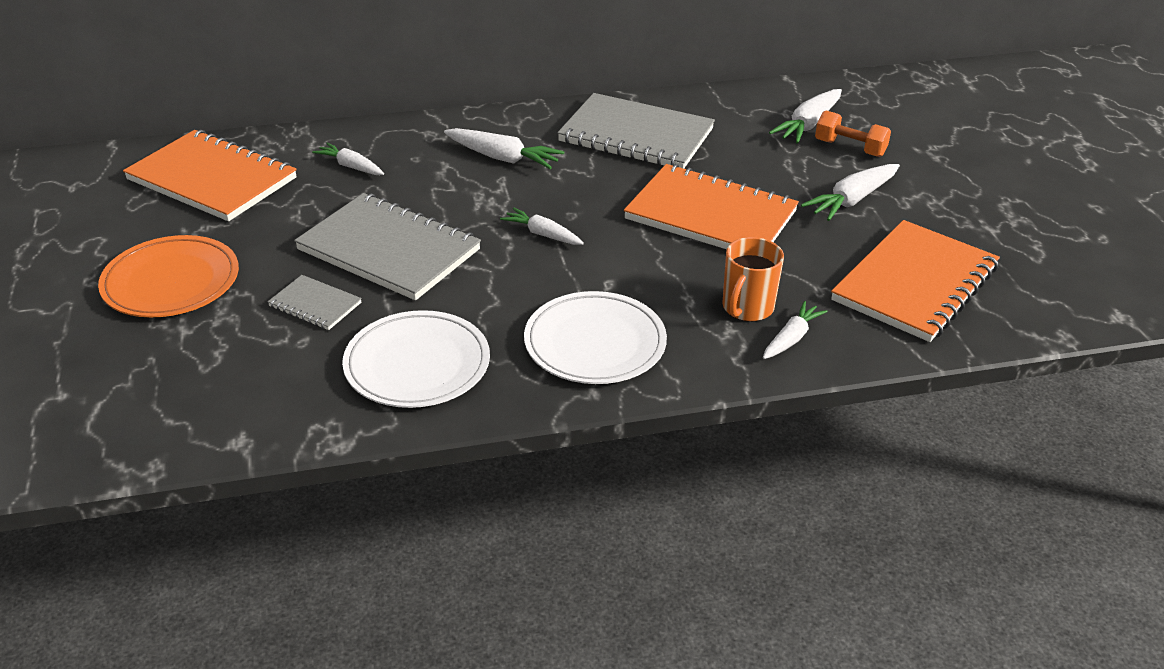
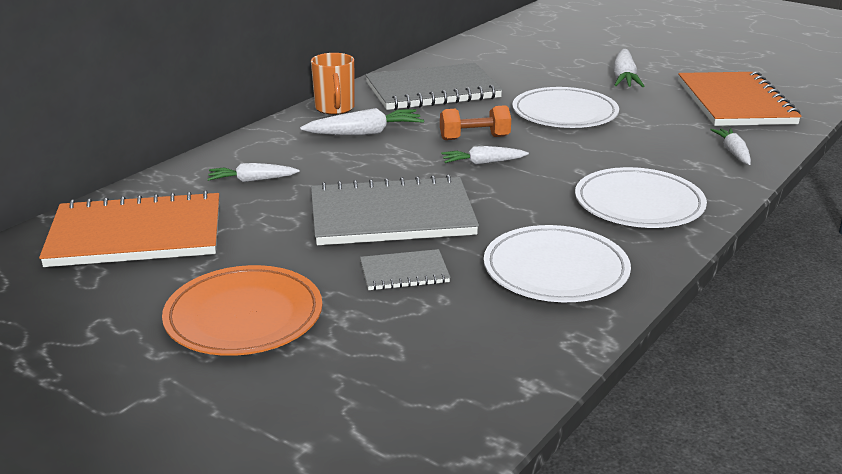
camera: 40 degrees left, 10 degrees down
orange notebook [624,164,799,249] -> white plate [513,87,619,128]
orange mug [722,237,784,322] -> orange mug moved to [311,53,355,115]
white carrot [769,89,842,143] -> none
orange dumbbell [815,110,891,157] -> orange dumbbell moved to [440,105,511,140]

